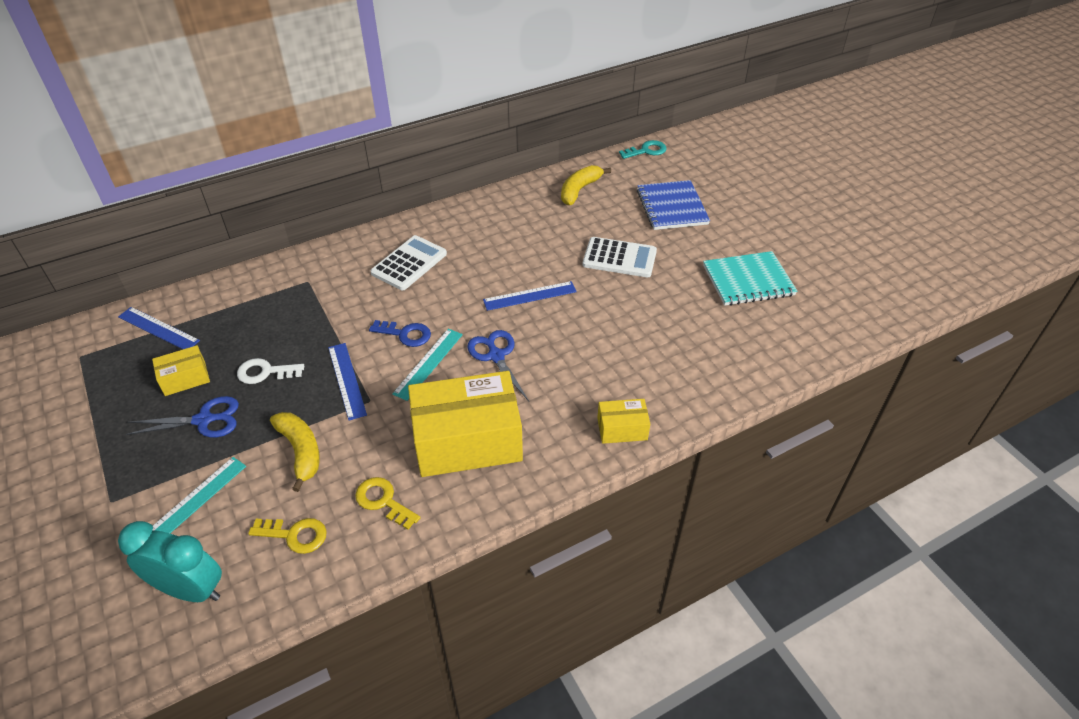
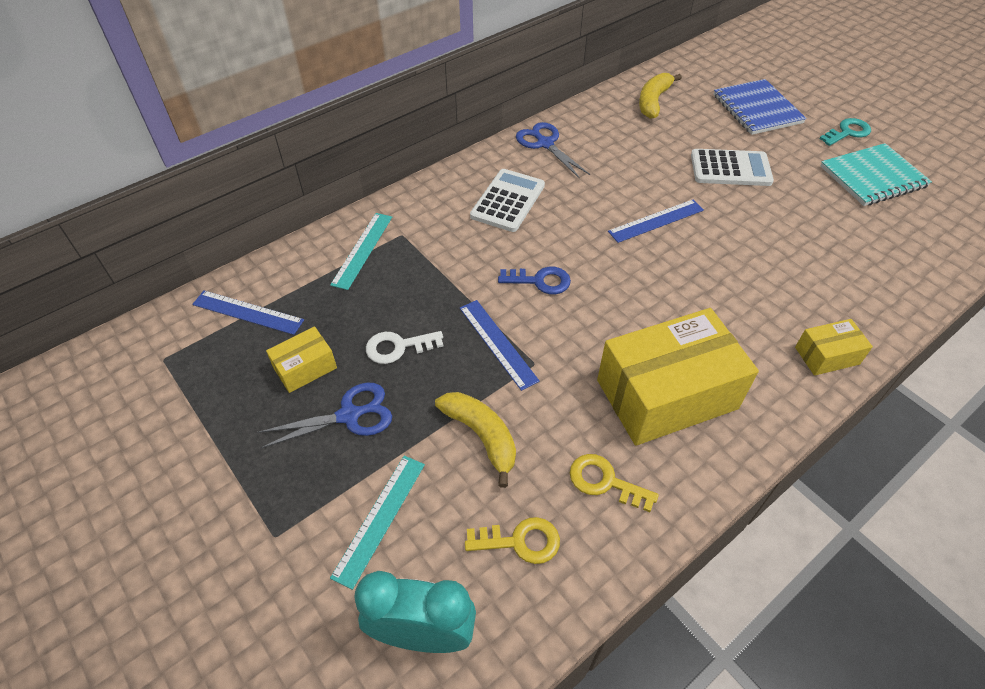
camera: 10 degrees left, 5 degrees up
turquoise ruler [392,329,463,401] -> turquoise ruler moved to [330,213,392,290]
blue scissors [467,330,529,401] -> blue scissors moved to [516,122,590,179]
turquoise key [619,140,667,159] -> turquoise key moved to [819,118,871,146]

